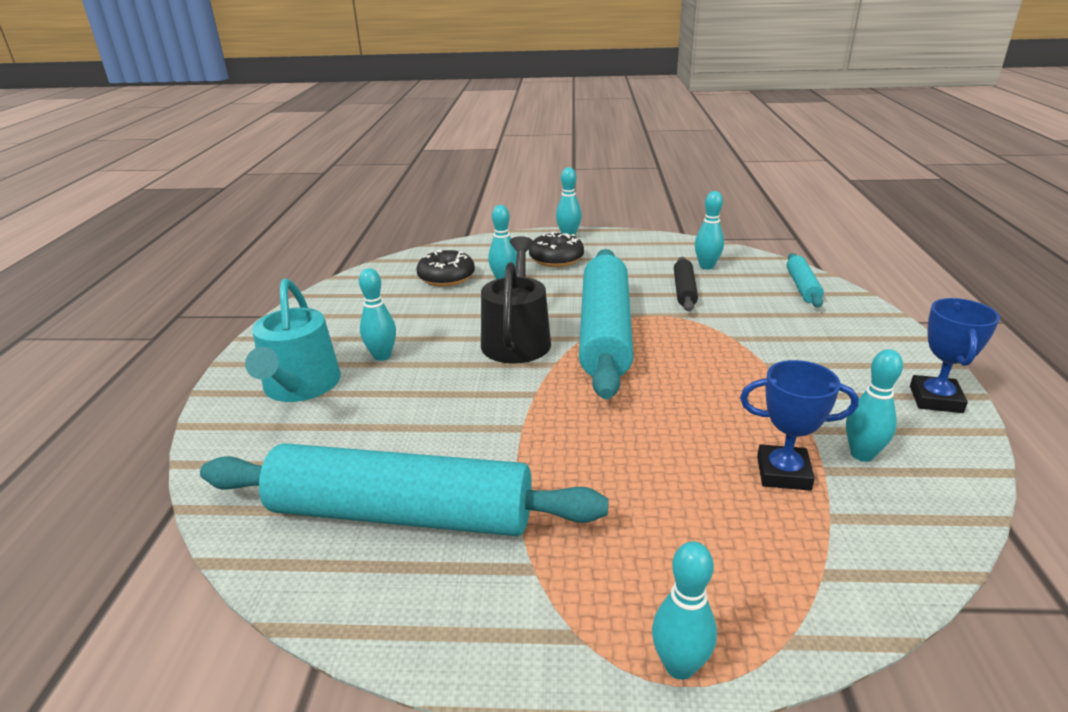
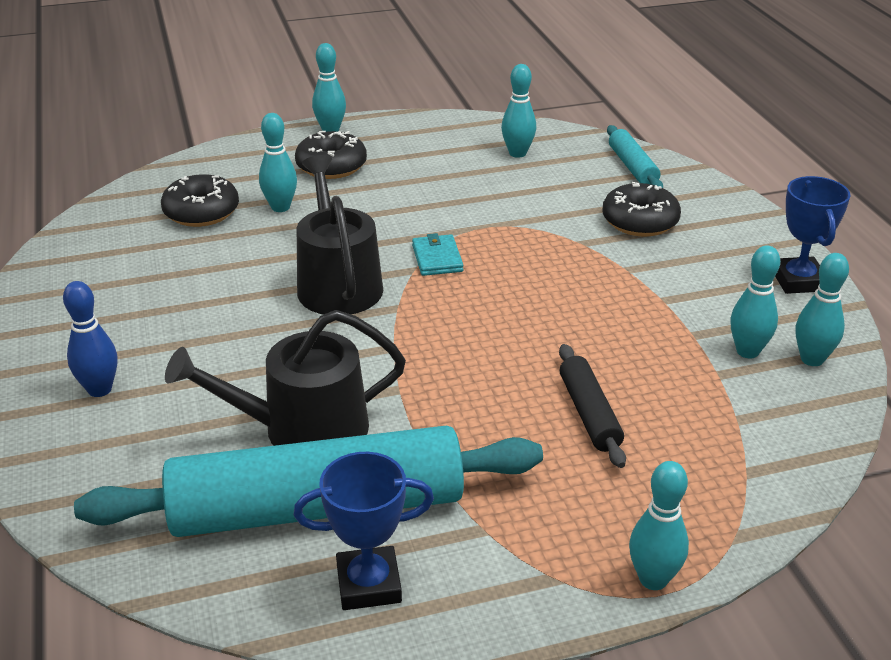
camera: 20 degrees left, 5 degrees up
turquoise watering can [245,279,341,402] -> blue bowling pin [63,281,118,397]
turquoise bowling pin [359,268,396,361] -> turquoise bowling pin moved to [796,253,849,366]
turquoise rolling pin [579,249,634,399] -> turquoise wallet [412,233,463,276]
black rolling pin [674,257,698,311] -> black rolling pin moved to [559,344,626,468]
blue trophy [740,360,859,491] -> blue trophy moved to [294,452,434,610]
none -> black watering can [165,310,406,446]
none -> black donut [602,182,681,237]

